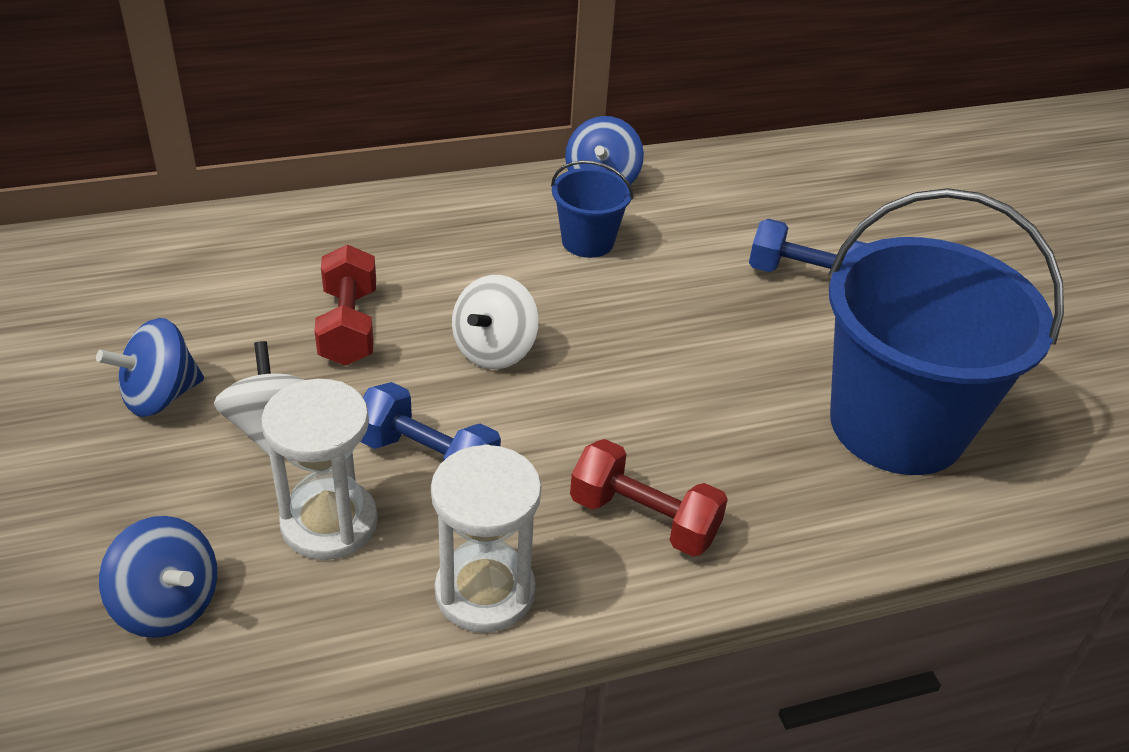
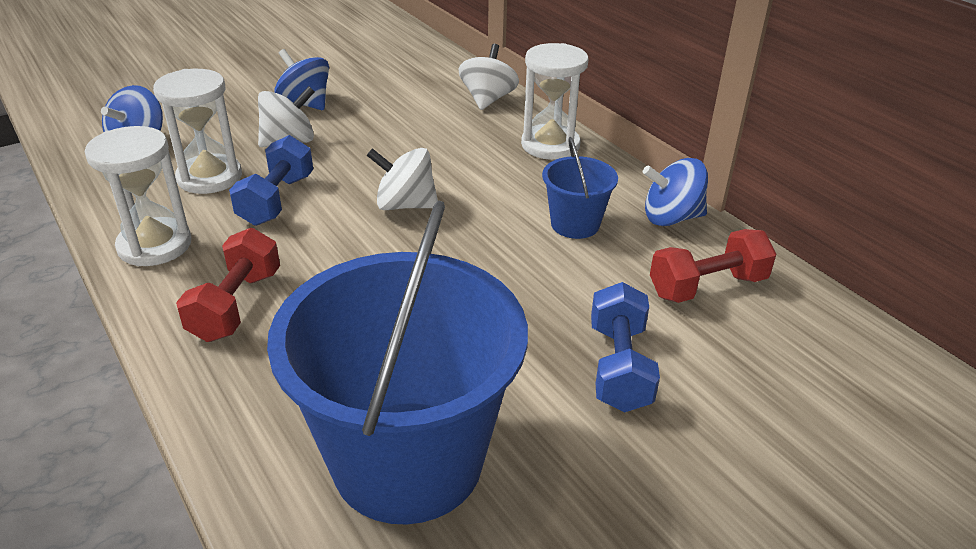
camera: 75 degrees right, 5 degrees down
red dumbbell [314,244,376,366] -> red dumbbell moved to [650,229,776,303]
none -> white spinning top [458,44,519,110]
none -> white hourglass [521,43,589,160]

